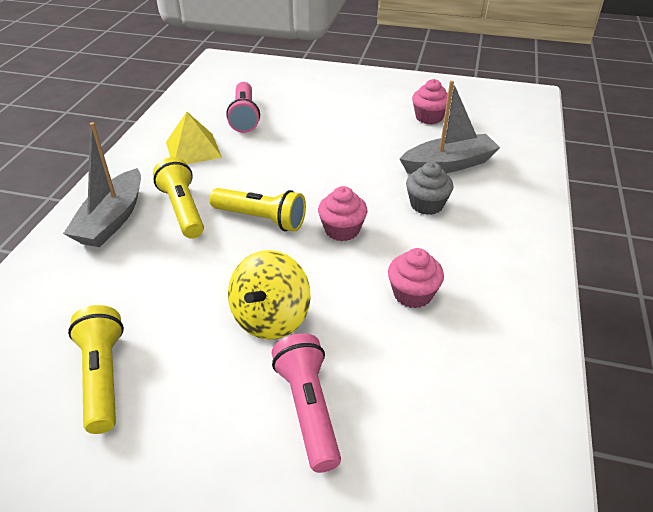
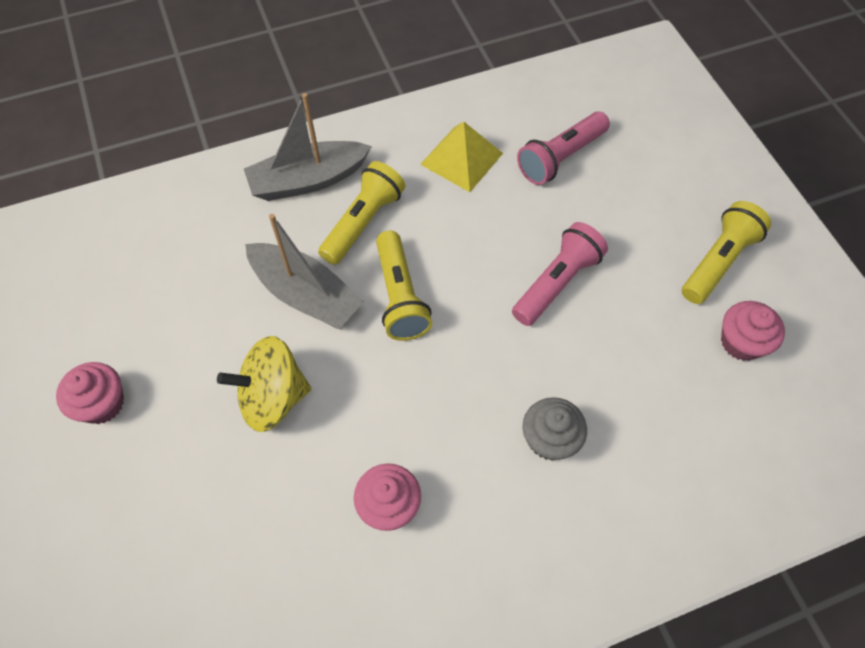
camera: 55 degrees right, 20 degrees up
yellow flashlight [68,305,124,434] -> yellow flashlight moved to [682,201,771,304]
pink flashlight [272,333,341,473] -> pink flashlight moved to [512,222,608,326]
pink cupcake [318,186,367,241] -> pink cupcake moved to [56,362,124,424]
grey boat [400,81,500,174] -> grey boat moved to [245,214,364,329]

